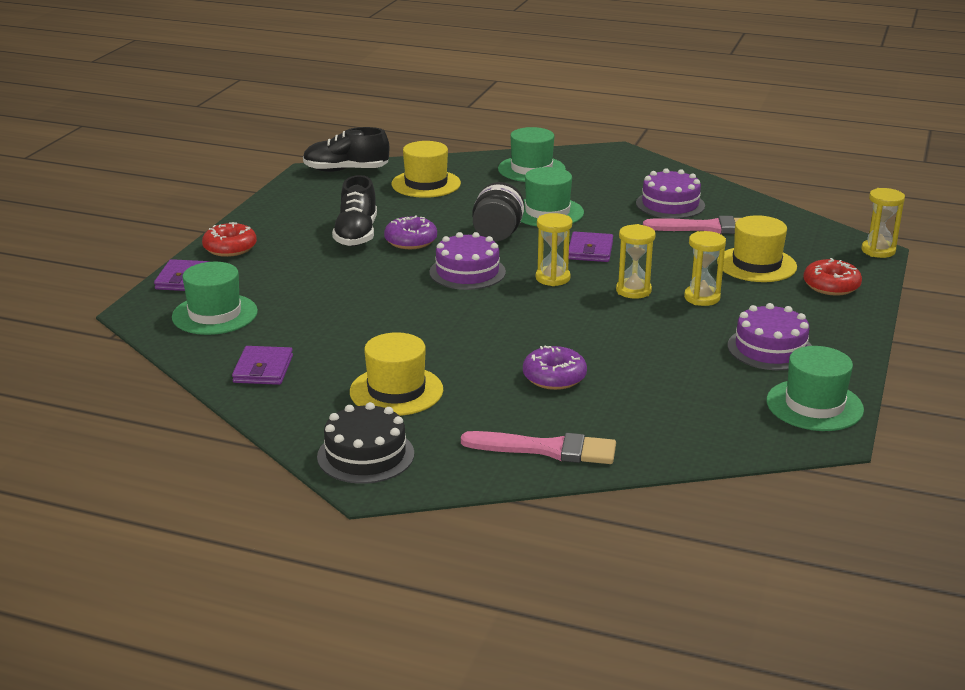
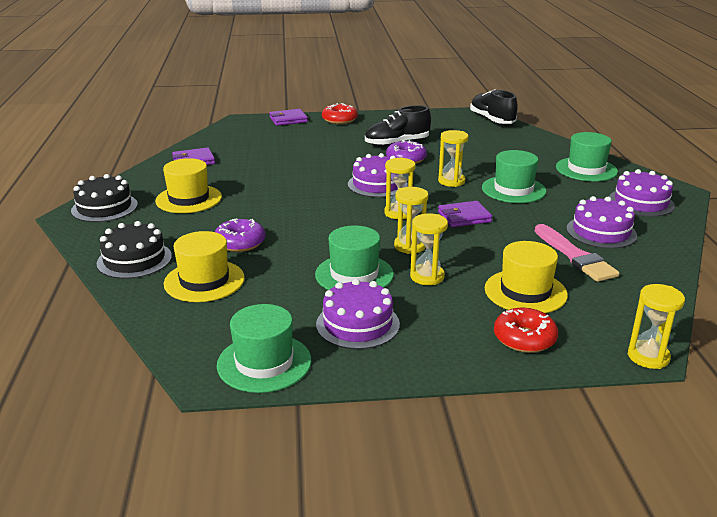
camera: 65 degrees right, 0 degrees up
green hat [172,262,258,335] -> green hat moved to [315,225,394,290]
yellow hat [392,141,461,198] -> yellow hat moved to [164,231,245,302]
pink brush [461,431,616,464] -> black cake [97,221,172,279]
black jar [472,182,525,241] -> yellow hourglass [438,130,468,187]
none -> purple cake [609,169,675,217]

